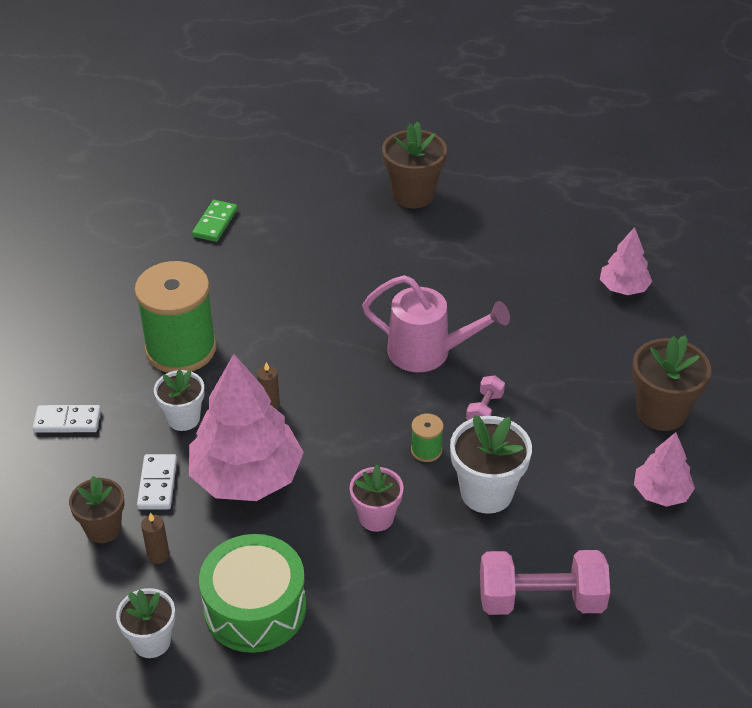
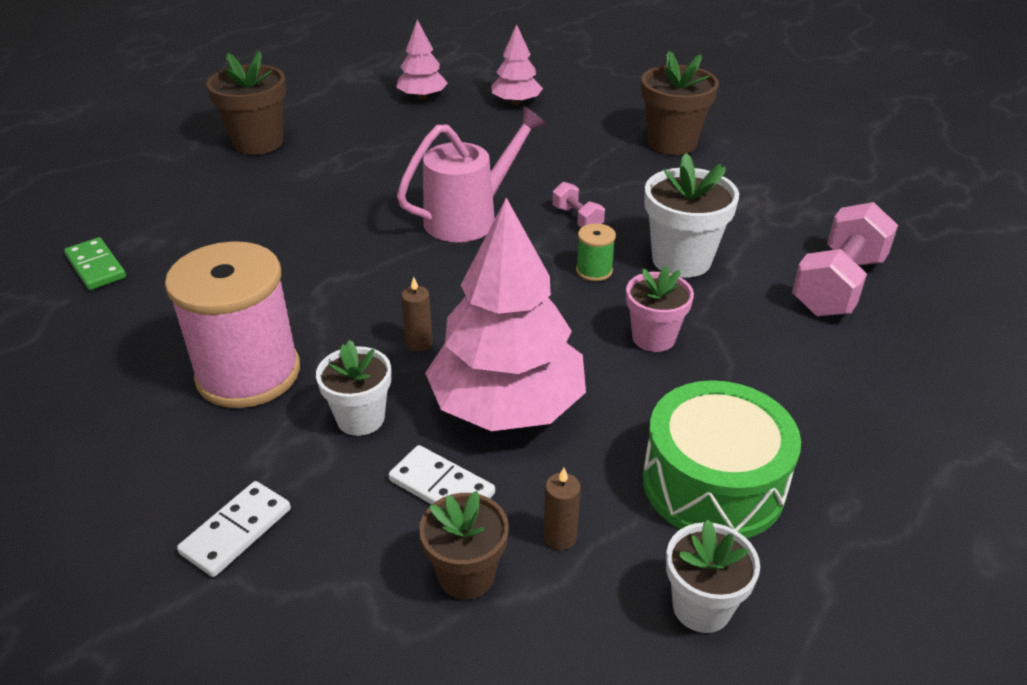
camera: 55 degrees left, 5 degrees down
green spool [134,261,217,373] -> pink spool [165,241,300,408]
pink tree [634,432,695,507] -> pink tree moved to [396,20,448,99]

